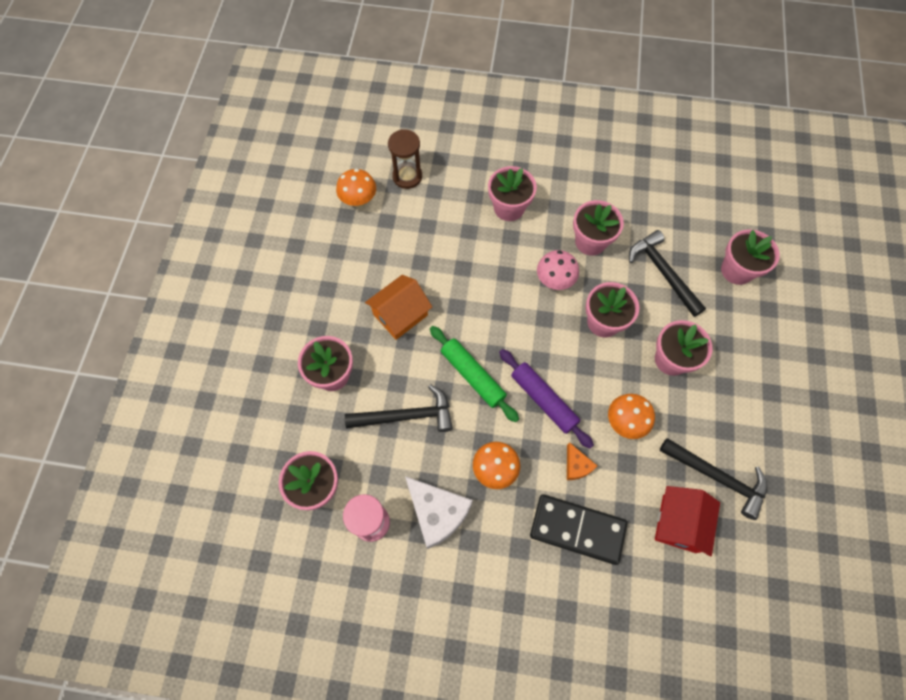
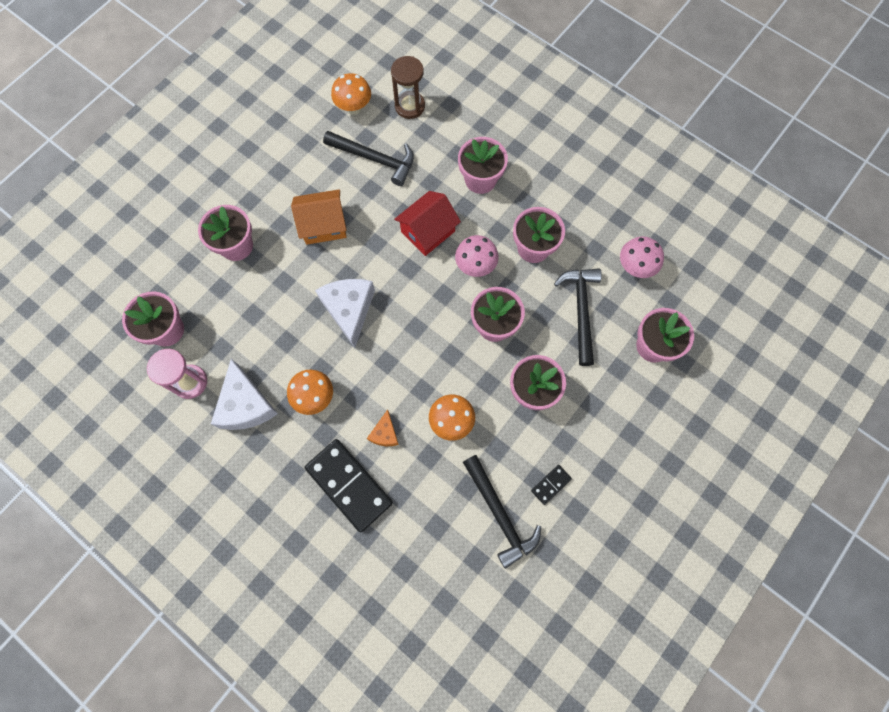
camera: 30 degrees right, 5 degrees up
black hammer [345,384,453,432] -> black hammer moved to [323,131,414,186]
green rolling pin [430,326,519,422] -> white cheese [315,279,375,348]
purple rolling pin [499,349,594,449] -> none
red house [655,486,720,557] -> red house moved to [394,191,461,256]
none -> black domino [531,465,572,505]
none -> pink mushroom [620,236,664,278]

